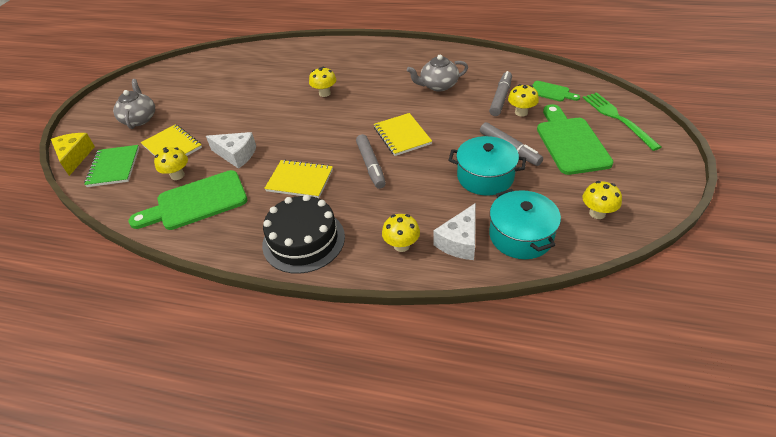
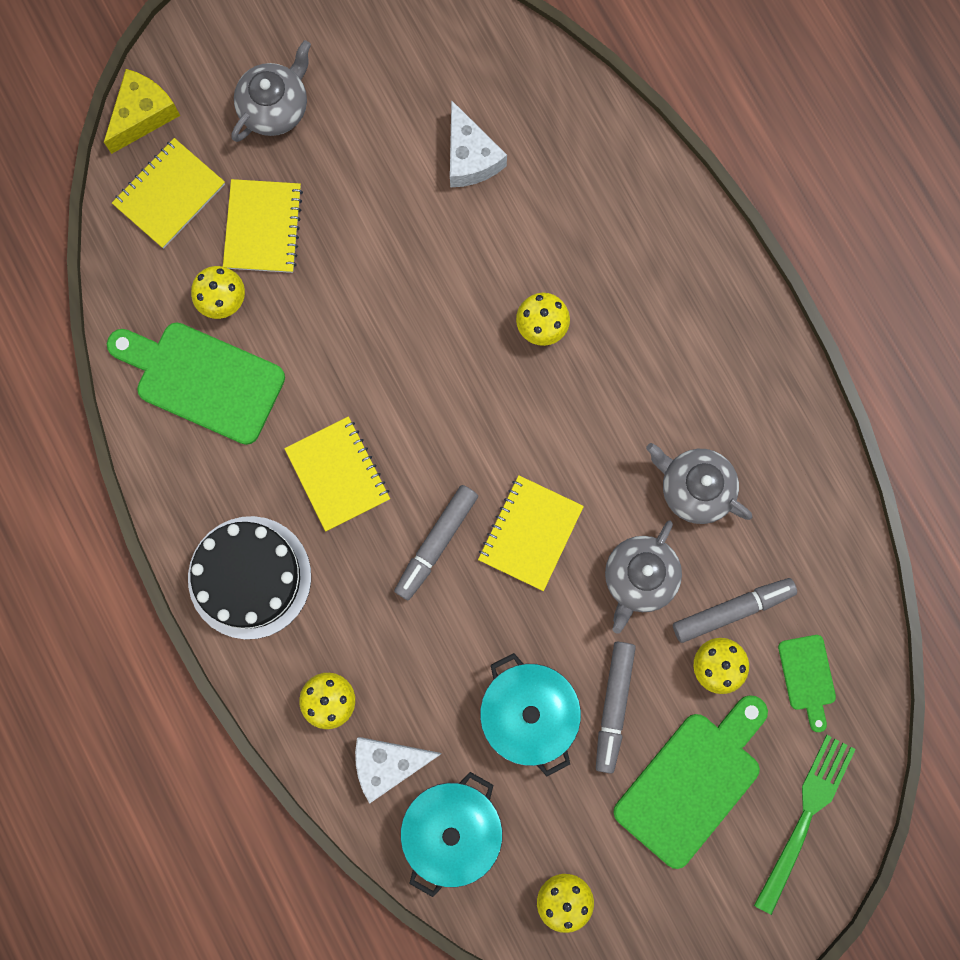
camera: 45 degrees right, 35 degrees up
green notebook [84,145,139,187] -> yellow notebook [112,138,225,249]
white cheese [206,132,256,169] -> white cheese moved to [450,100,507,187]
none -> grey teapot [605,521,682,634]

